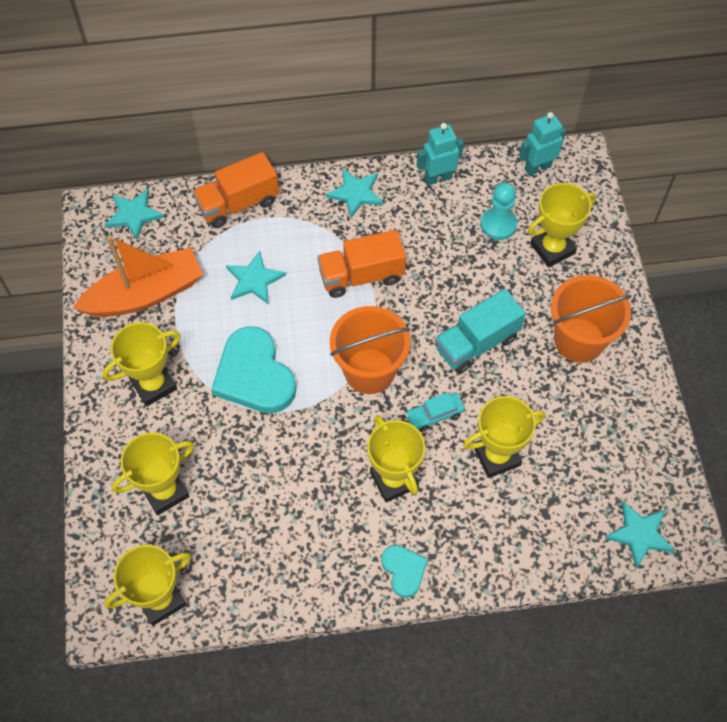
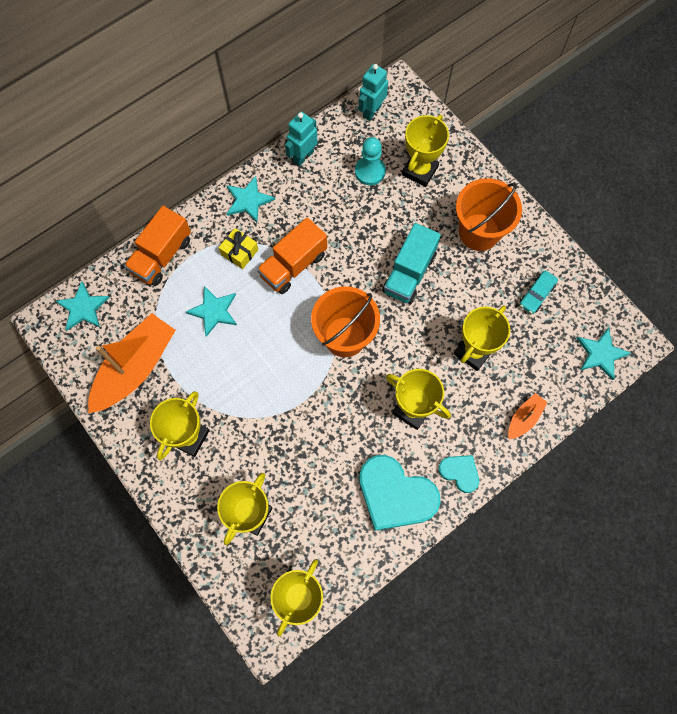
camera: 30 degrees left, 10 degrees up
turquoise heart [211,326,296,413] -> turquoise heart moved to [359,455,440,531]
turquoise car [405,392,465,432] -> turquoise car moved to [519,271,558,314]
none -> yellow gift [219,228,258,269]
none -> orange boat [508,393,548,439]

